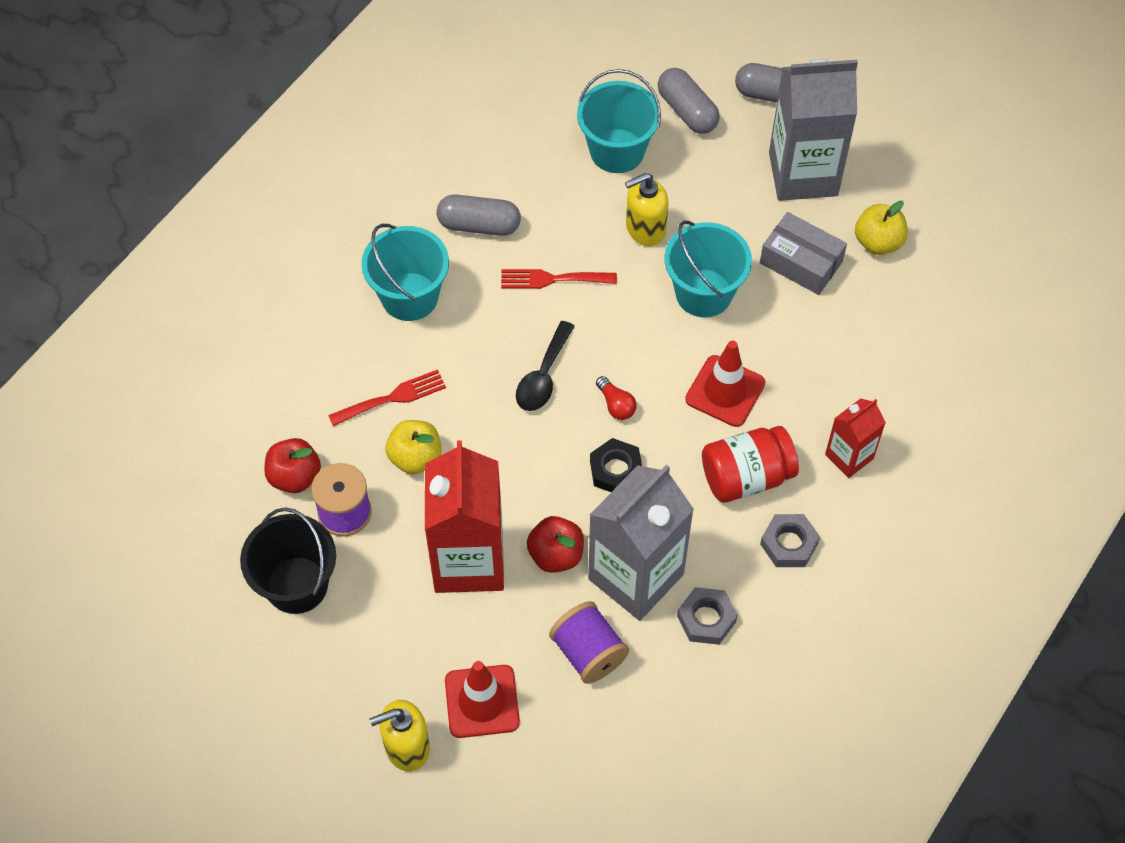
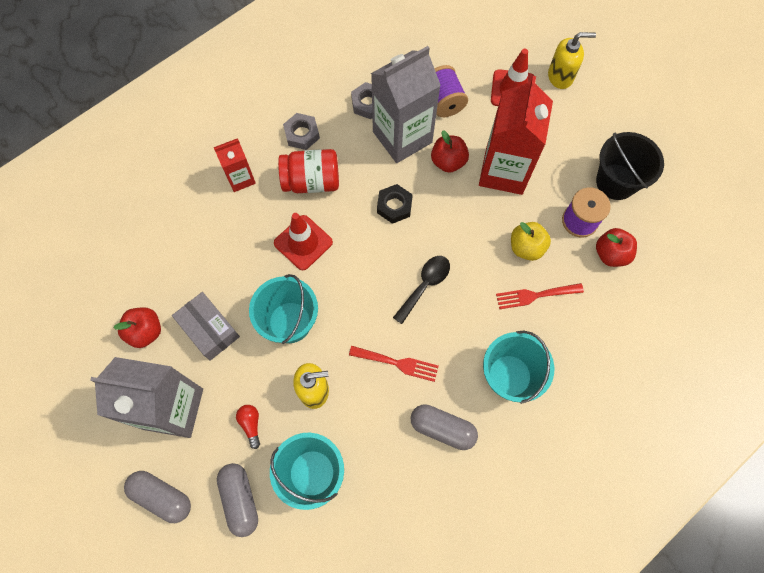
camera: 165 degrees left, 10 degrees up
red light bulb [596,376,637,420] -> red light bulb moved to [236,405,260,449]
yellow apple [855,201,908,255] -> red apple [114,307,161,348]

